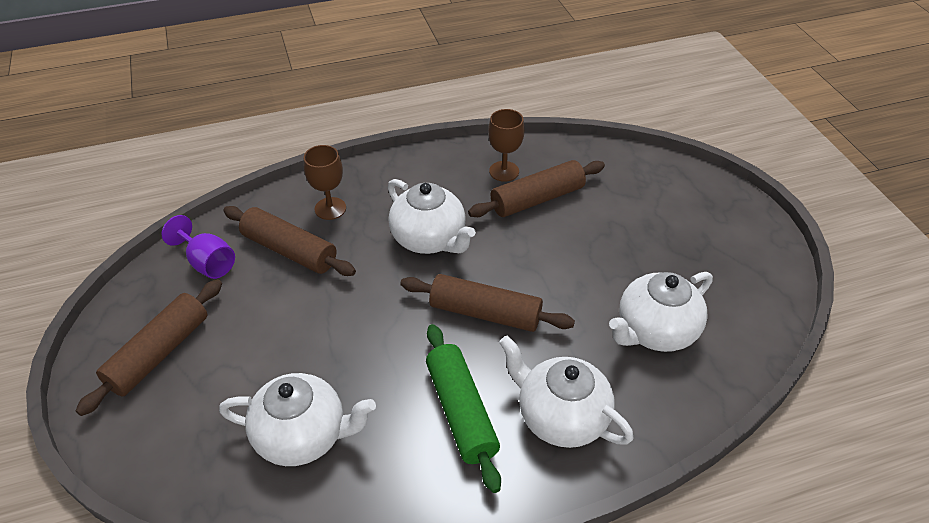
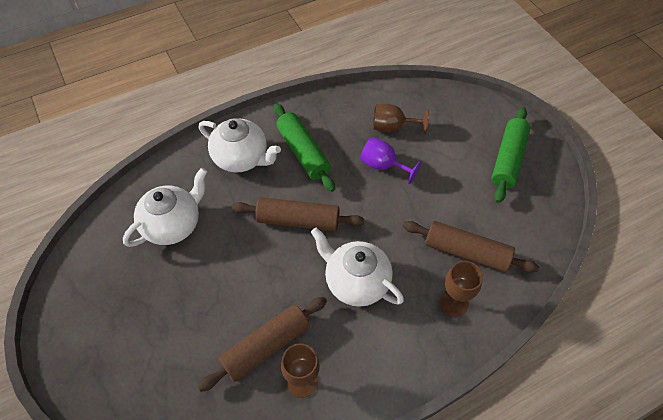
camera: 170 degrees right, 10 degrees up
brown rolling pin [76,279,222,416] -> green rolling pin [491,107,531,203]
purple goblet [161,215,235,279] -> purple goblet moved to [360,137,421,184]
white teapot [219,373,376,466] -> brown goblet [373,104,429,134]

